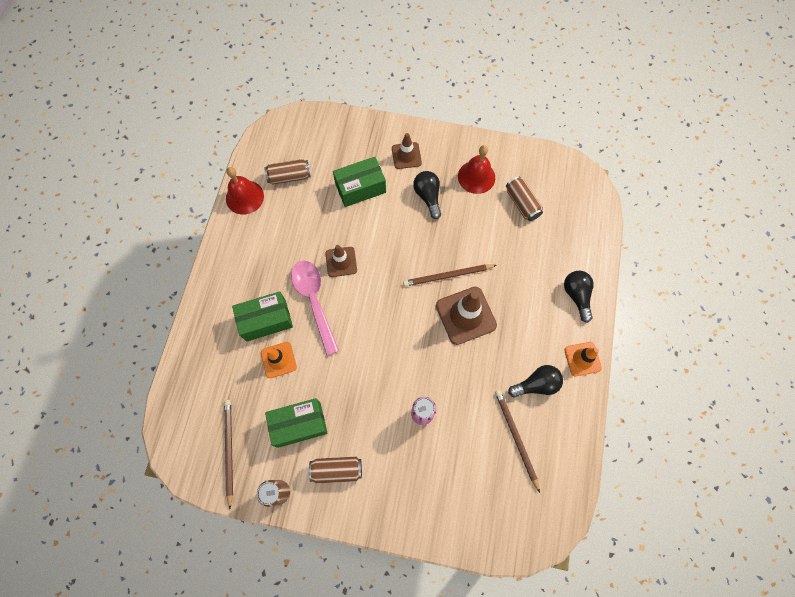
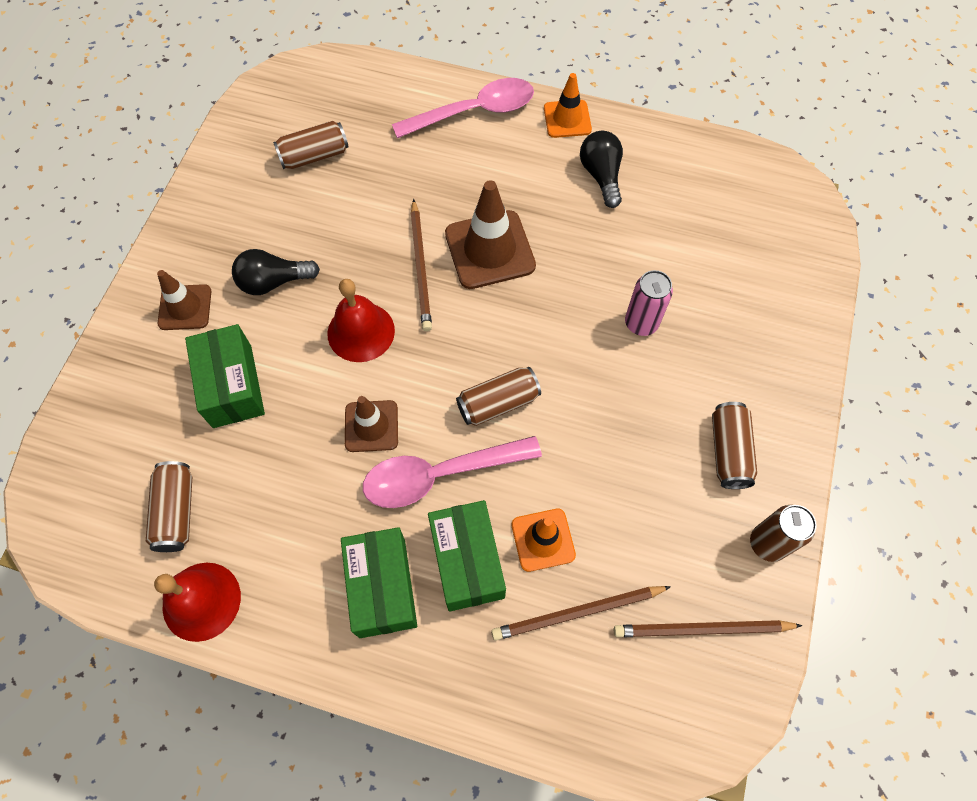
camera: 85 degrees left, 5 degrees down
green box [265,398,327,448] -> green box moved to [341,527,417,638]
red bell [458,145,495,194] -> red bell moved to [327,279,395,362]
brown pencil [495,390,540,493] -> brown pencil moved to [491,586,671,641]
black light bulb [564,271,594,323] -> pink spoon [392,78,534,138]
none -> brown can [456,367,541,426]

